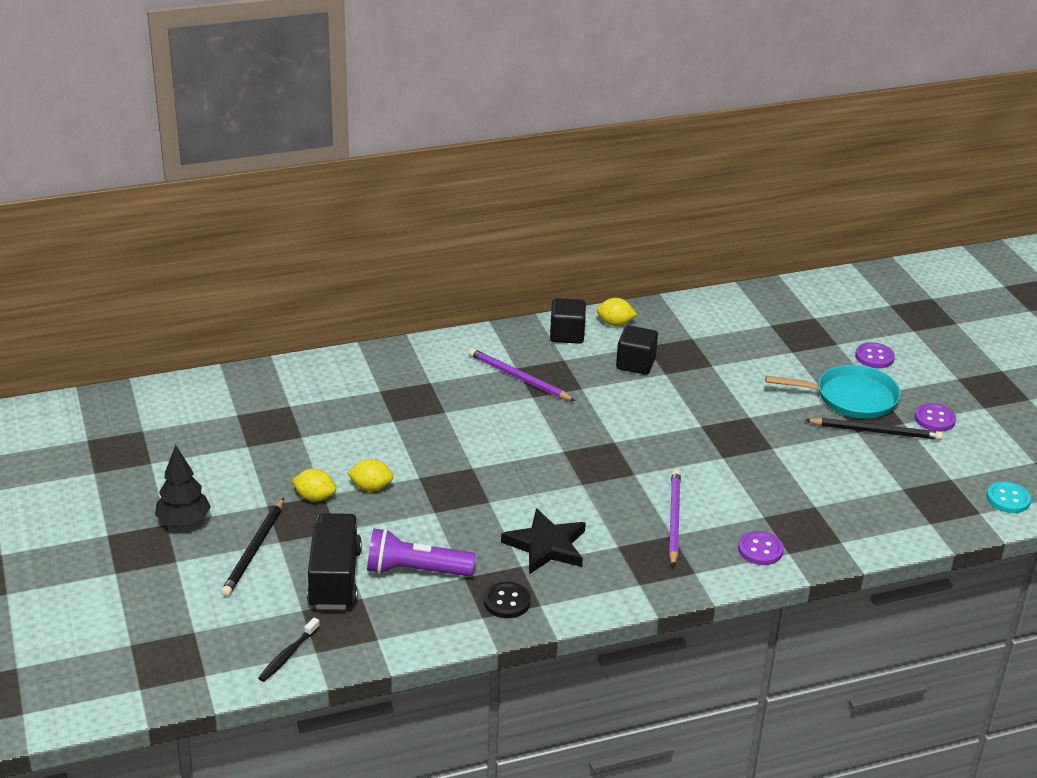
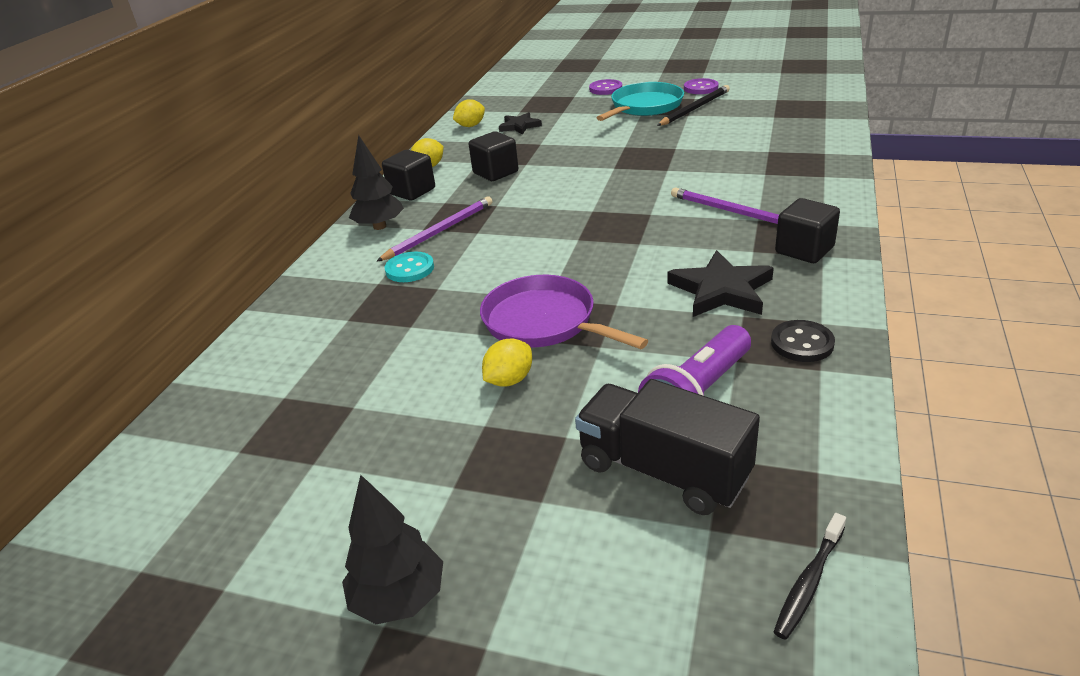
camera: 50 degrees left, 0 degrees up
black pencil [221,498,284,597] -> none
black toothbrush [258,618,320,682] -> black toothbrush turned 60 degrees clockwise [774,513,846,640]
yellow lemon [292,469,336,501] -> yellow lemon moved to [453,99,485,127]
purple pencil [469,348,575,401] -> purple pencil turned 150 degrees clockwise [376,196,493,262]
purple button [738,531,784,565] -> none
turquoise button [986,481,1031,513] -> turquoise button moved to [385,252,434,282]
none -> black tree [349,135,404,230]
none -> purple pan [480,275,648,349]
none -> black star [499,112,542,135]
none -> black cube [775,198,840,263]

